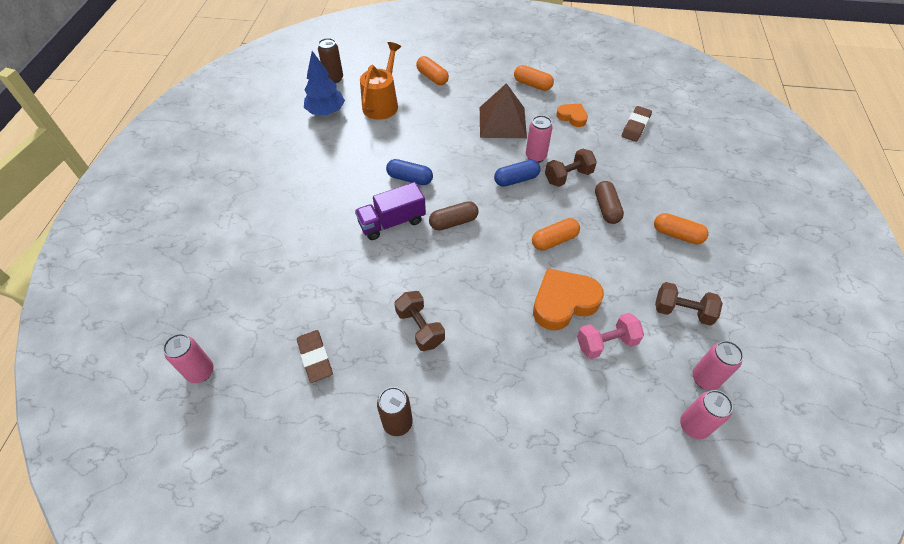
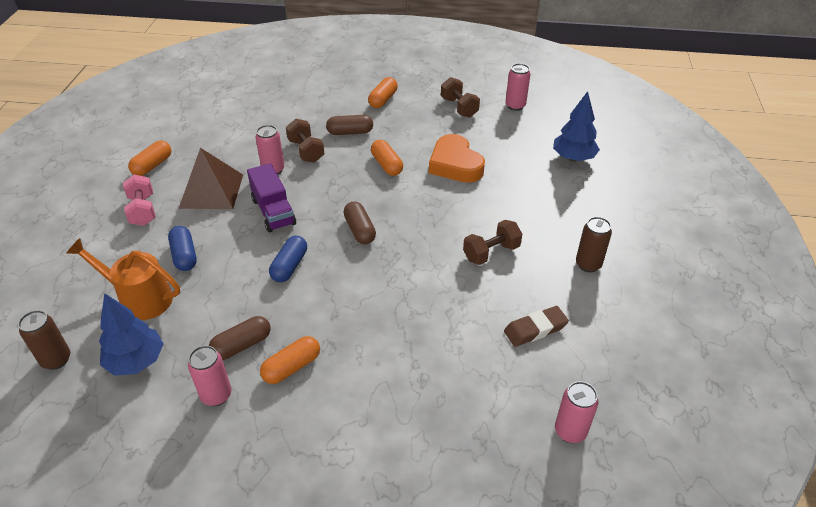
camera: 90 degrees left, 10 degrees down
purple truck [355,182,426,240] -> purple truck moved to [247,163,296,232]
orange capsule [416,56,449,85] -> orange capsule moved to [260,336,320,384]
blue capsule [494,160,540,187] -> blue capsule moved to [168,226,197,271]
orange heart [557,104,588,127] -> none
pink dumbbell [577,313,644,359] -> pink dumbbell moved to [123,175,156,226]
brown eraser [622,106,652,142] -> none
brown dumbbell [655,282,723,326] -> brown dumbbell turned 45 degrees counterclockwise [441,77,480,118]
pink can [680,390,733,440] -> pink can moved to [188,345,231,406]
none -> brown capsule [209,316,271,360]
none -> blue tree [553,91,600,161]

